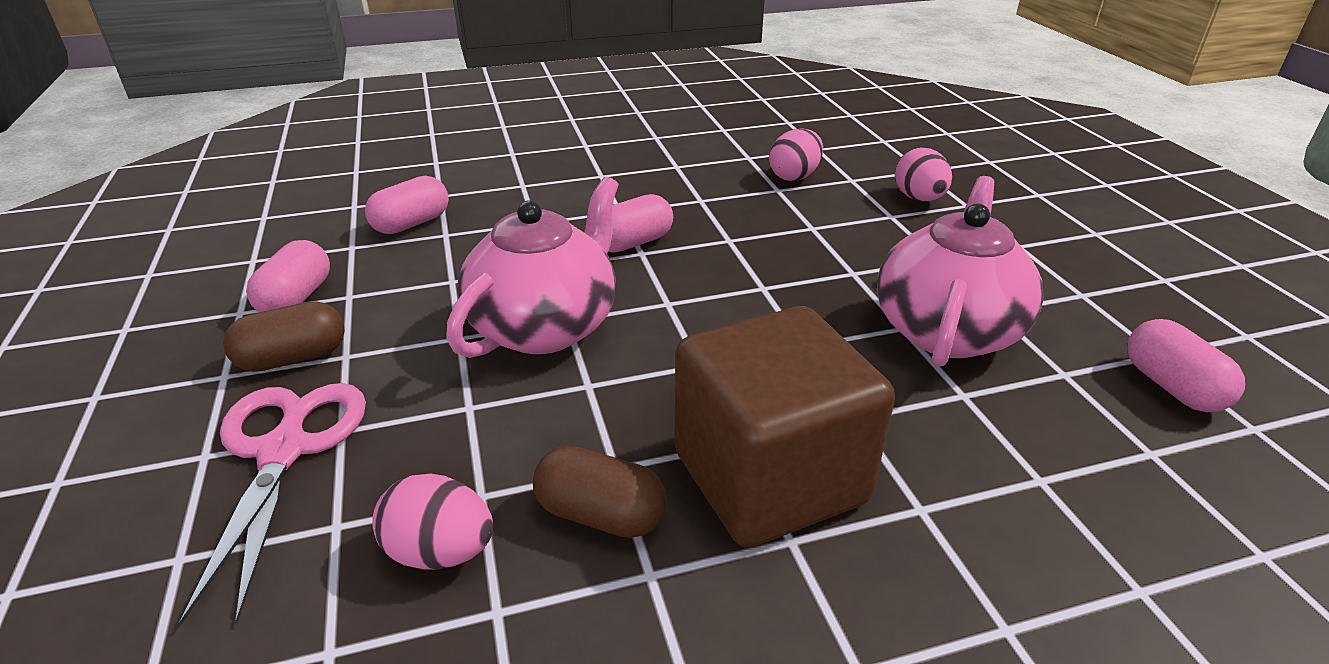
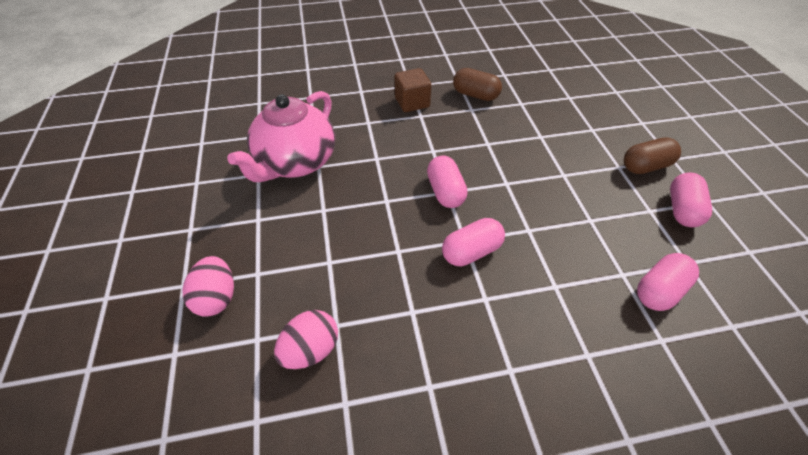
camera: 175 degrees left, 15 degrees up
pink scissors [178,383,366,626] -> none
pink egg [372,474,493,570] -> none
pink teapot [446,176,619,358] -> none
brown cube [675,306,895,548] -> brown cube [395,68,431,112], size x0.50
pink capsule [1127,319,1245,412] -> pink capsule moved to [427,156,468,208]

